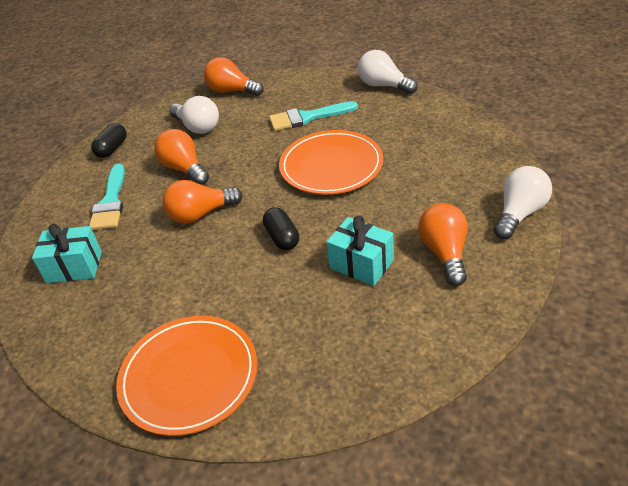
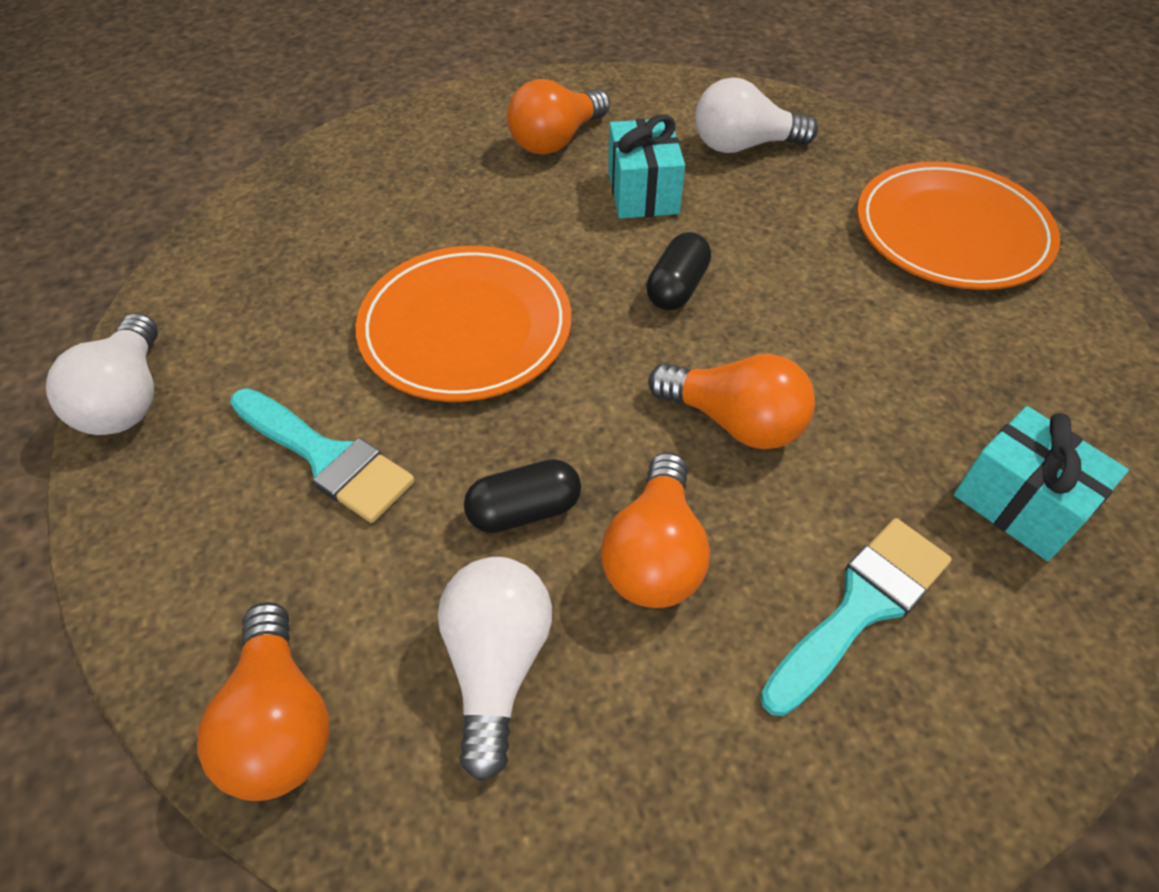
camera: 135 degrees left, 10 degrees up
black capsule [91,123,127,158] -> black capsule moved to [464,459,581,533]
white light bulb [494,166,552,239] -> white light bulb moved to [695,77,818,153]

